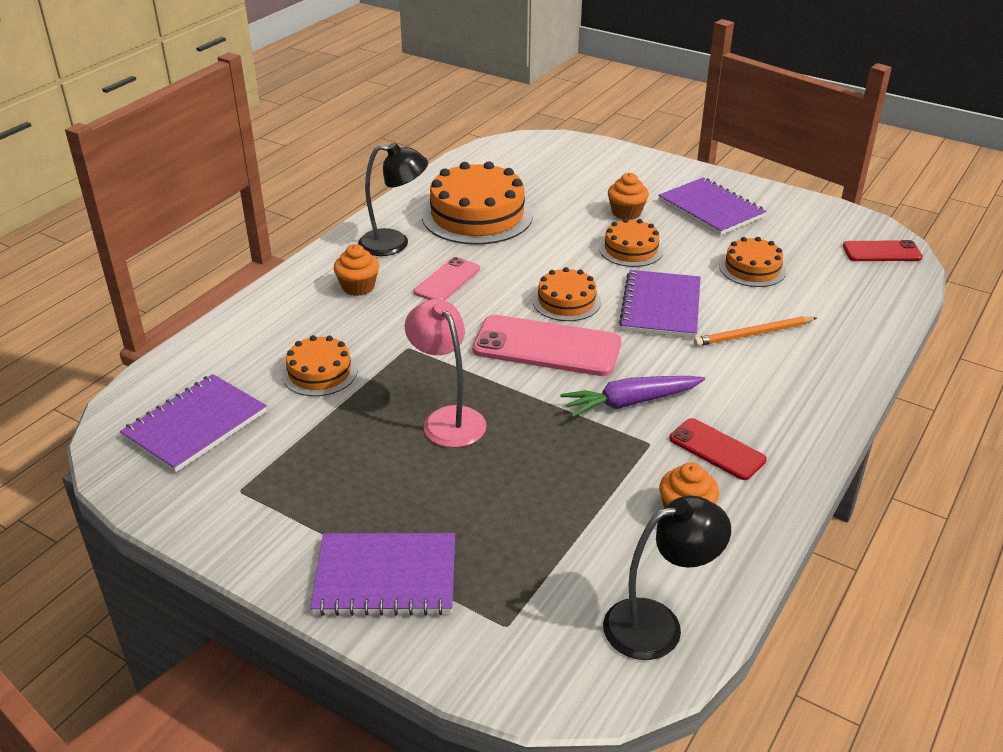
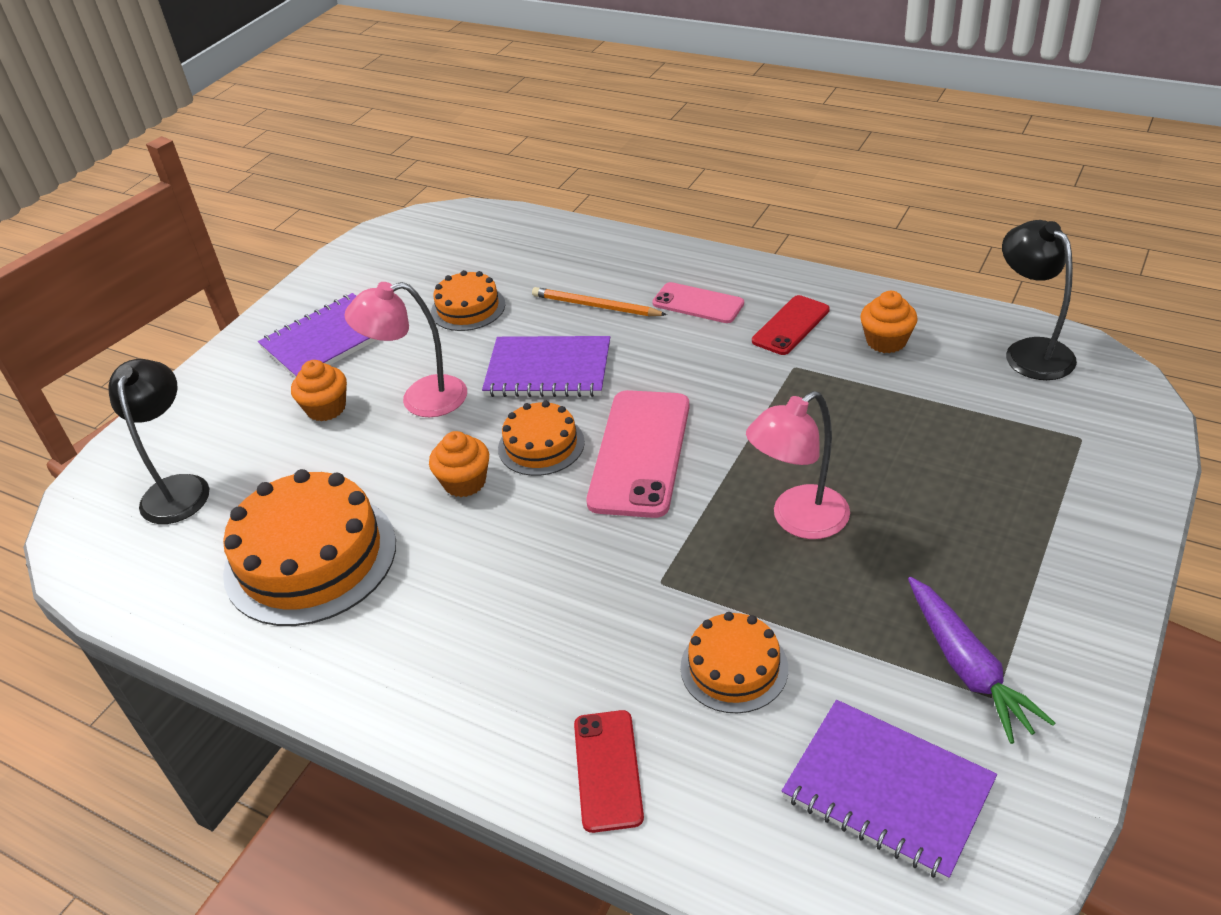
camera: 90 degrees left, 5 degrees up
purple notebook [310,533,455,616] -> none
orange cupcake [334,244,379,296] -> orange cupcake moved to [429,431,489,497]
black lamp [358,142,428,256] -> black lamp moved to [108,359,209,524]
pink phone [414,257,480,300] -> pink phone moved to [652,282,744,323]
purple carrot [560,376,705,417] -> purple carrot moved to [908,577,1055,744]
orange cake [599,218,663,267] -> pink lamp [344,282,467,417]
orange pencil [694,317,817,346] -> orange pencil turned 135 degrees clockwise [532,287,667,316]
red phone [843,240,923,261] -> red phone moved to [574,710,644,833]

